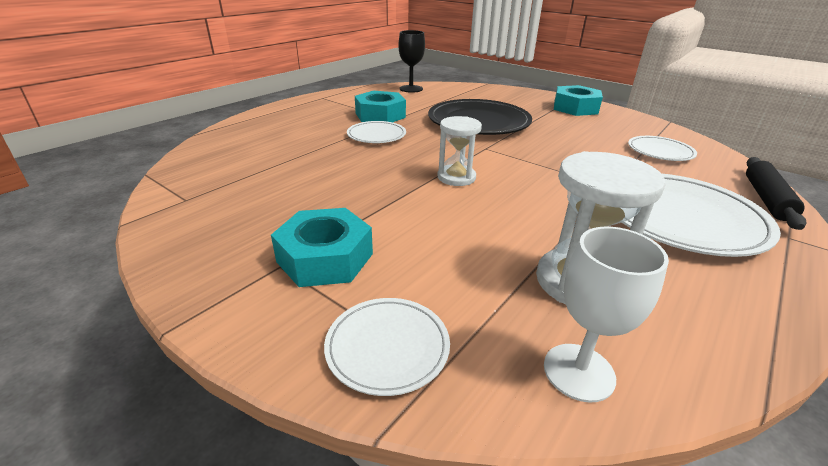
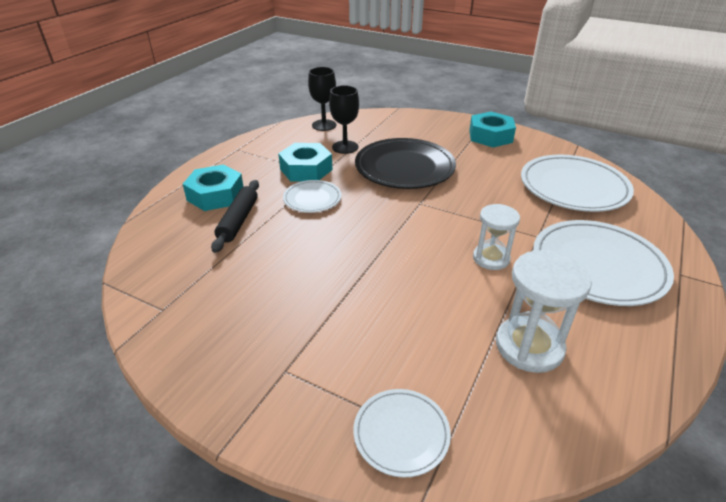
camera: 10 degrees left, 5 degrees up
turquoise nut [271,208,373,287] -> turquoise nut moved to [183,165,244,211]
white hourglass [437,116,482,186] -> white hourglass moved to [473,204,520,270]
white goblet [544,227,669,403] -> none
white plate [628,136,697,161] -> white plate [521,155,634,212], size x1.88
black rolling pin [746,157,806,230] -> black rolling pin moved to [211,180,259,253]
none -> black goblet [329,85,359,154]

